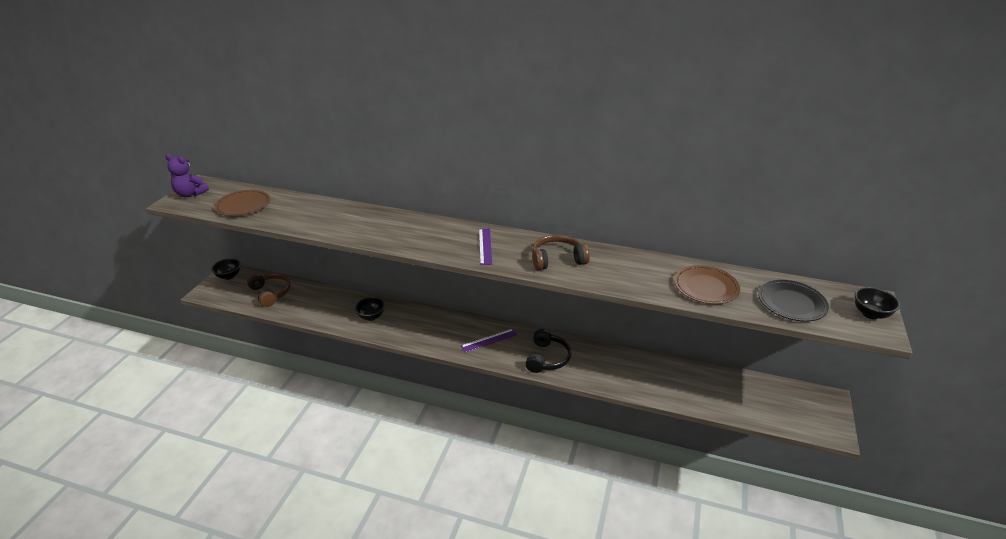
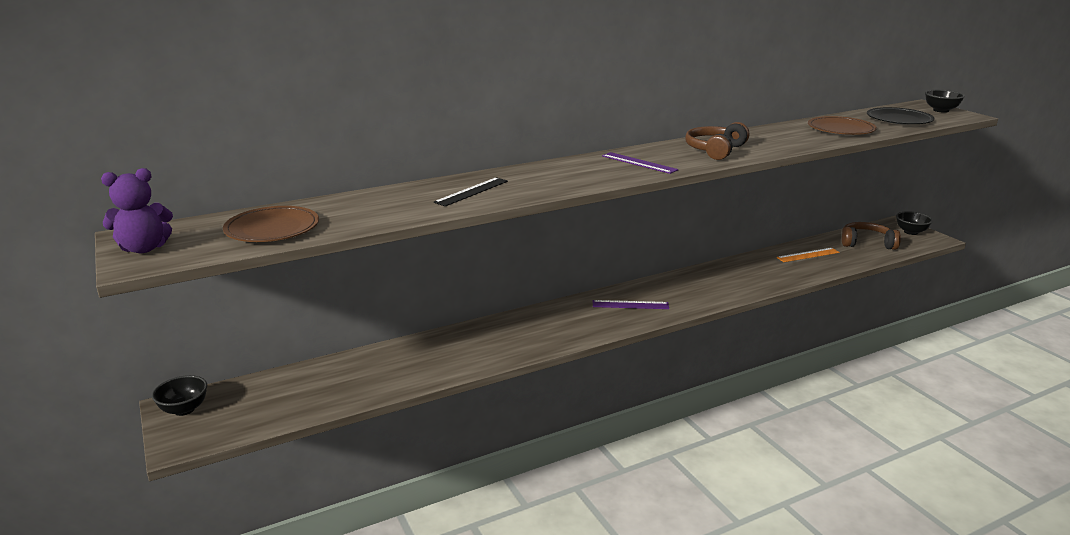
camera: 45 degrees left, 10 degrees down
brown headphones [247,273,291,307] -> brown headphones moved to [842,222,901,250]
black bowl [355,297,385,321] -> black bowl moved to [896,211,933,235]
purple ruler [461,329,517,352] -> purple ruler turned 75 degrees clockwise [593,300,669,309]
black headphones [526,329,571,373] -> none
none -> black ruler [433,177,508,206]
none -> orange ruler [777,248,840,262]

